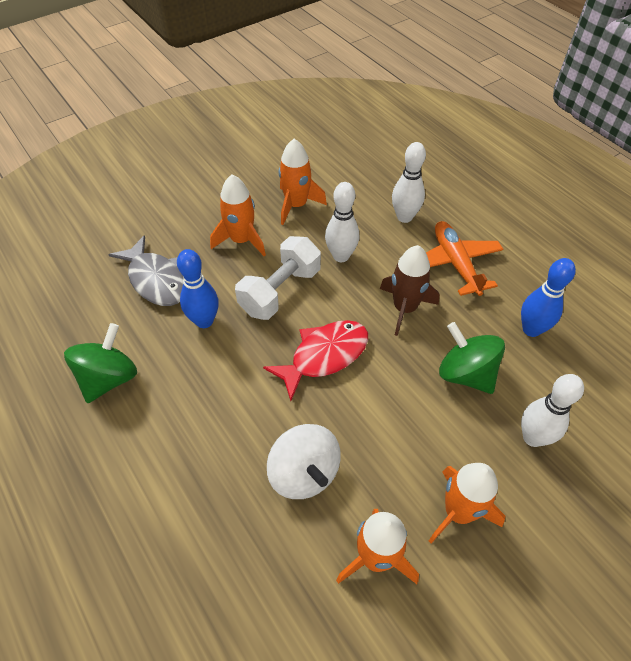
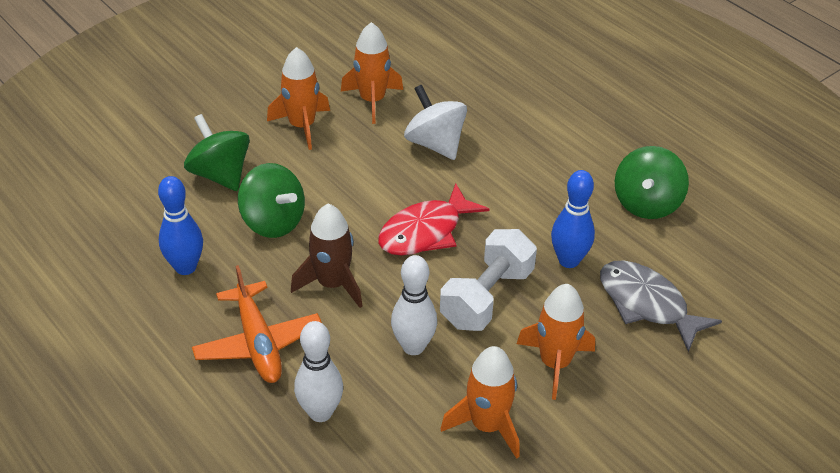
camera: 175 degrees right, 10 degrees down
white bowling pin [521,374,584,447] -> green spinning top [184,114,250,191]

